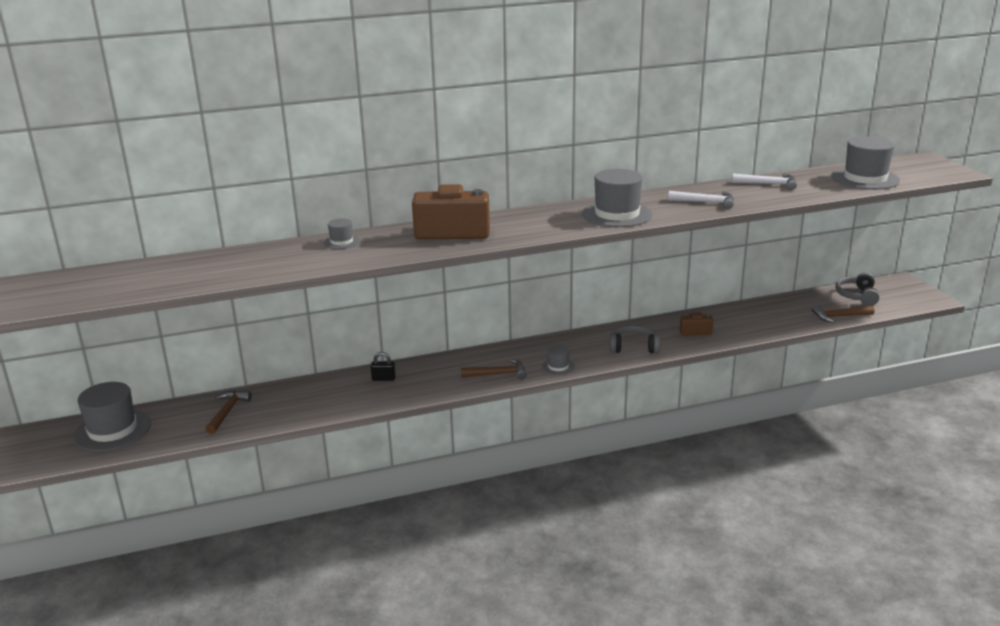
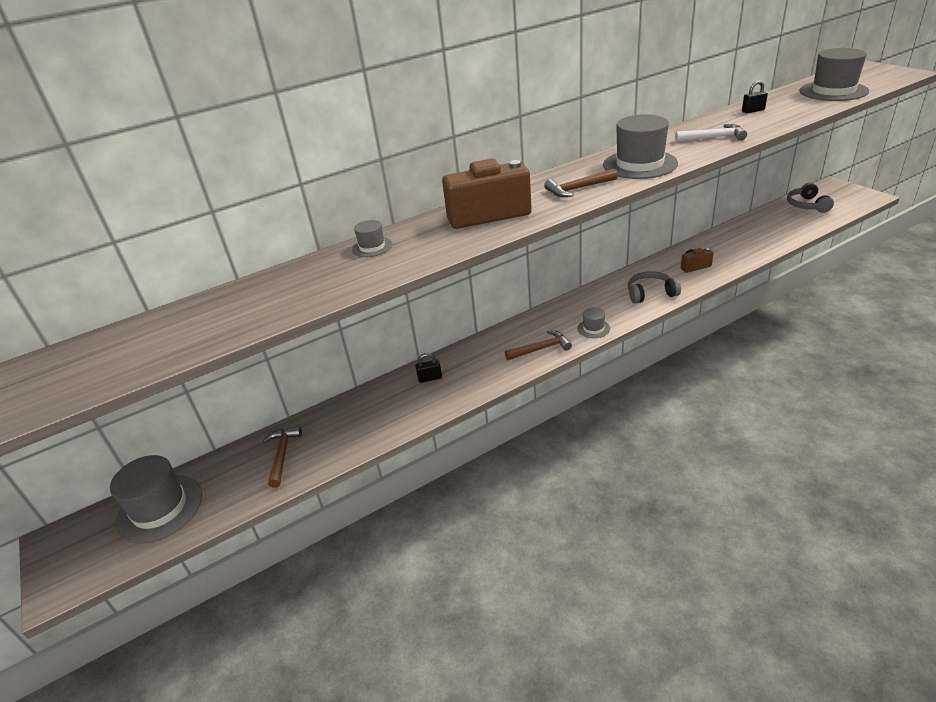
camera: 10 degrees left, 10 degrees up
white hammer [732,174,797,190] -> black padlock [742,81,768,113]
brown hammer [812,305,874,322] -> brown hammer moved to [544,169,618,197]

